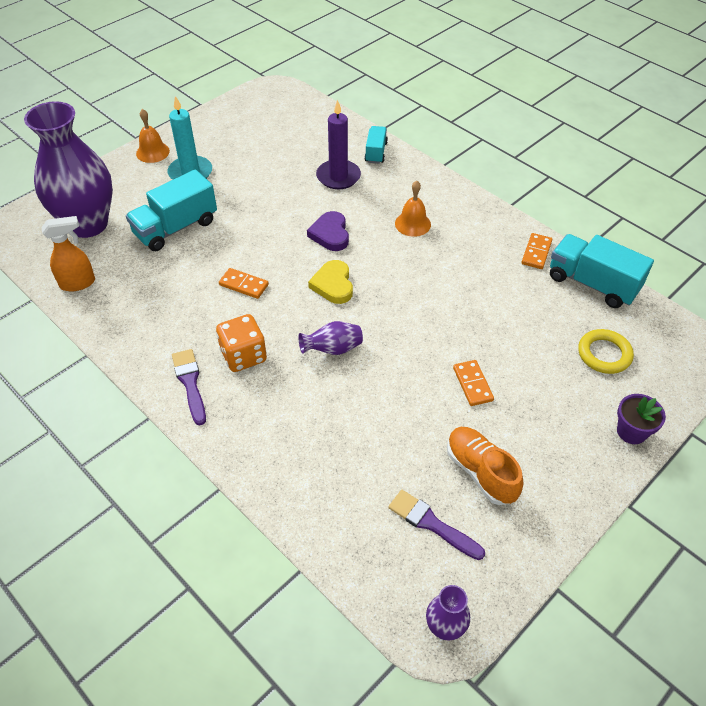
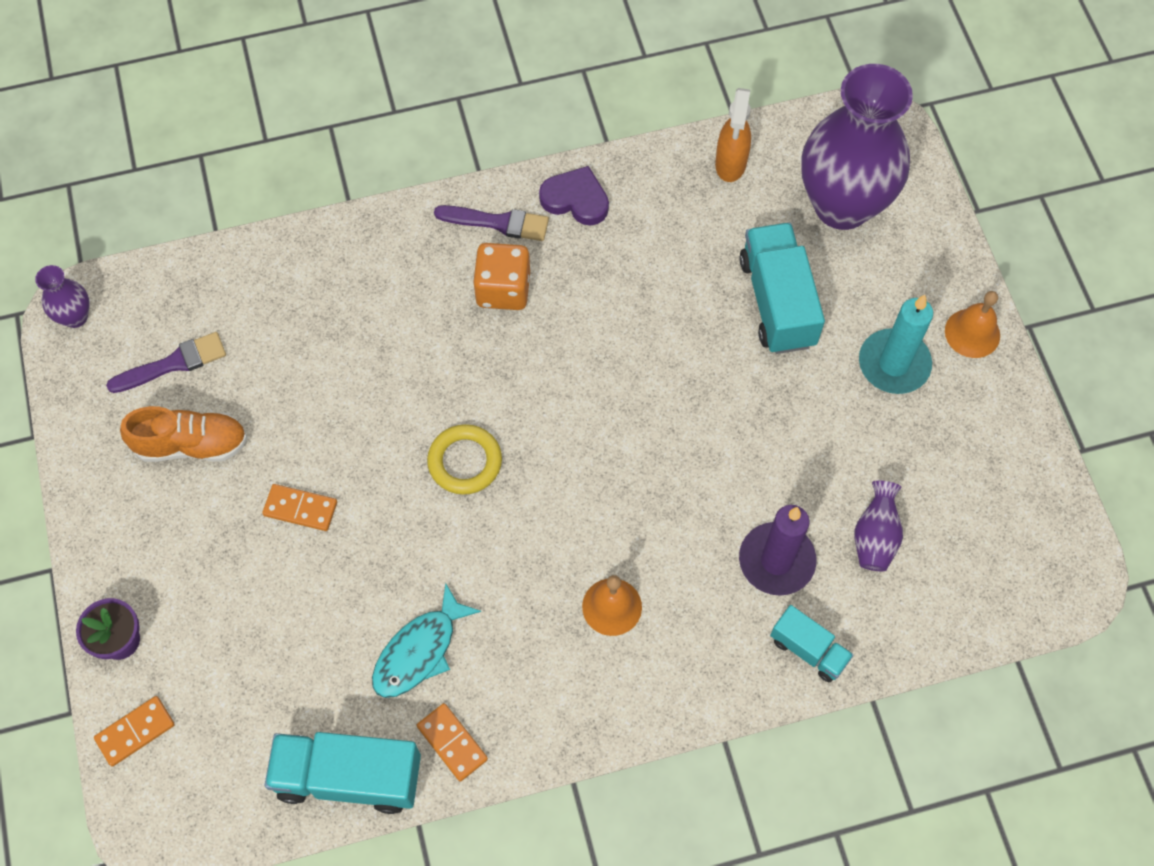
camera: 120 degrees right, 15 degrees up
orange domino [219,268,269,299] -> orange domino moved to [94,696,175,766]
purple vase [299,321,363,355] -> purple vase moved to [854,481,903,571]
purple heart [307,211,349,251] -> purple heart moved to [539,166,609,226]
yellow heart [308,260,353,304] -> none
turquoise truck [550,234,654,308] -> turquoise truck turned 150 degrees counterclockwise [265,732,421,814]
yellow ring [578,329,634,374] -> yellow ring moved to [427,424,502,495]
none -> turquoise fish [372,583,481,698]

